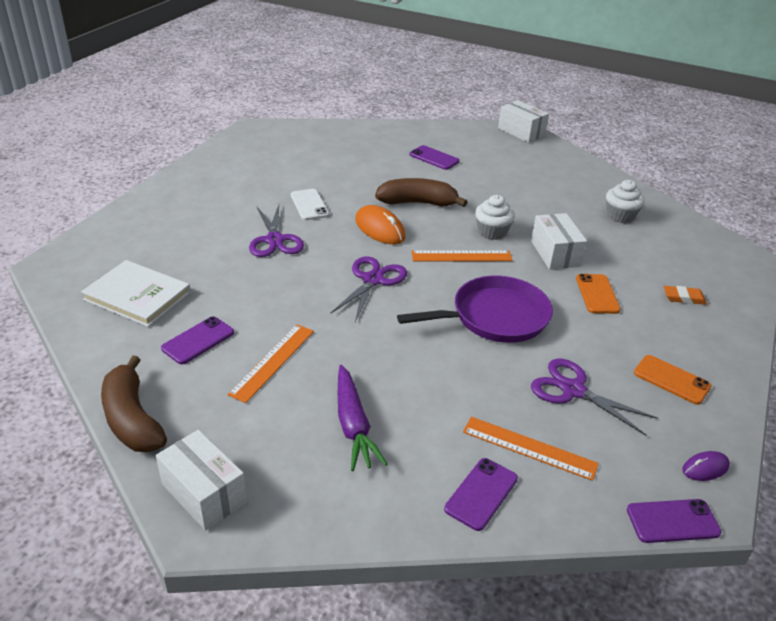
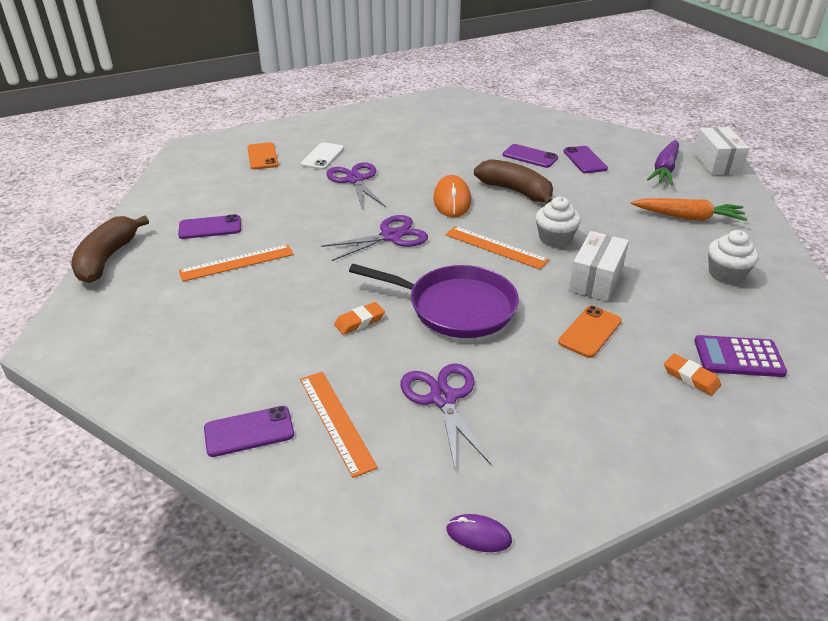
camera: 40 degrees right, 0 degrees up
white book [81,260,191,327] -> none
white box [156,430,247,531] -> none
purple scissors [249,205,304,257] -> purple scissors turned 135 degrees clockwise [326,162,386,208]
white phone [291,189,329,220] -> white phone moved to [301,142,344,170]
purple carrot [338,365,387,471] -> purple carrot moved to [647,140,679,185]
purple phone [627,499,721,543] -> purple phone moved to [503,144,558,168]
orange phone [634,355,712,405] -> orange phone moved to [247,142,278,170]
none -> orange eraser [334,302,385,335]
none -> orange carrot [631,198,747,221]
none -> purple calculator [694,335,787,377]

